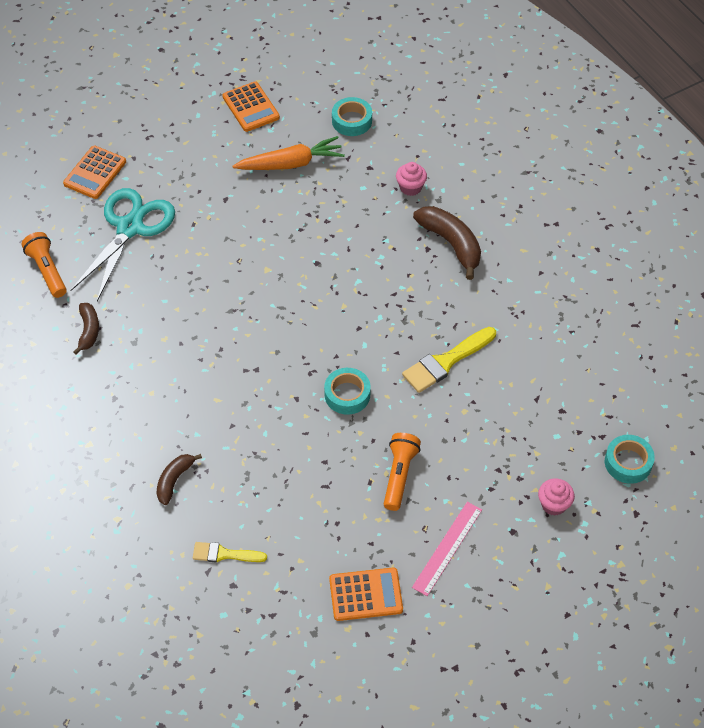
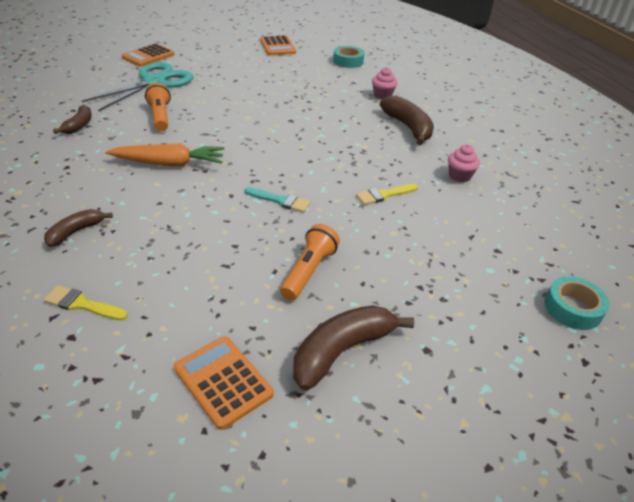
camera: 10 degrees right, 15 degrees down
orange flashlight [22,232,67,298] -> orange flashlight moved to [145,83,171,131]
orange carrot [232,136,345,170] -> orange carrot moved to [106,143,225,166]
turquoise tape [324,368,371,415] -> turquoise brush [245,187,310,213]
orange calculator [329,567,403,621] -> orange calculator turned 135 degrees counterclockwise [174,336,274,430]
yellow brush [402,327,496,393] -> yellow brush [356,184,418,205], size x0.63
pink ruler [412,502,482,596] -> brown banana [293,305,414,390]
pink cupcake [538,478,575,516] -> pink cupcake moved to [448,144,480,182]

